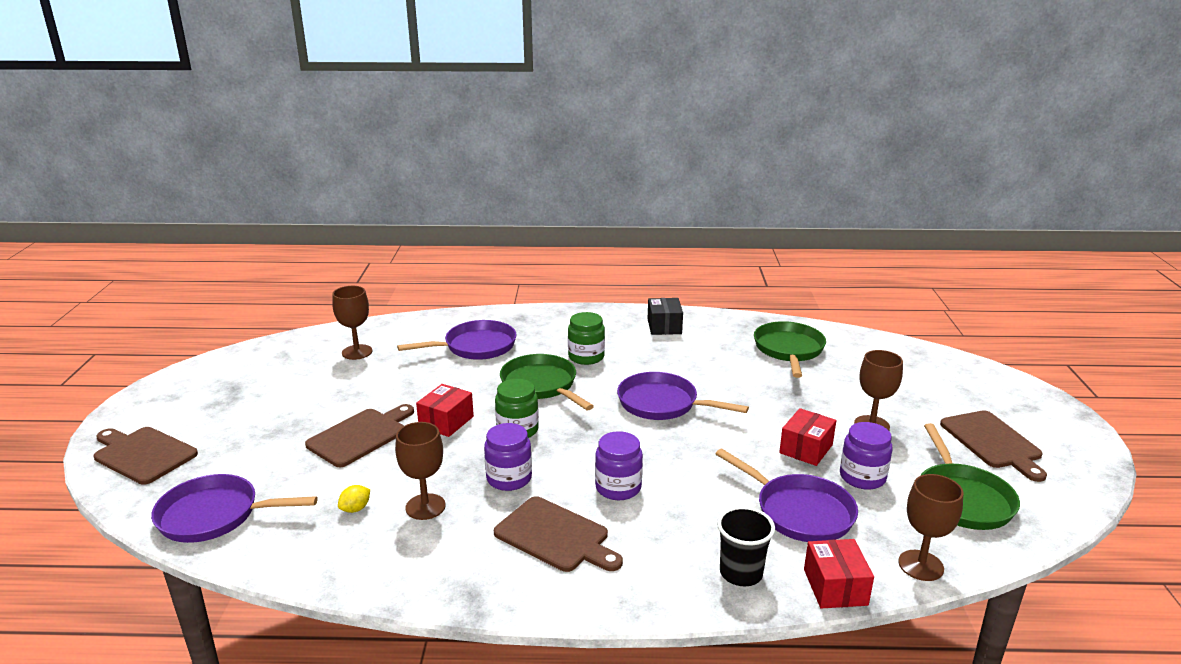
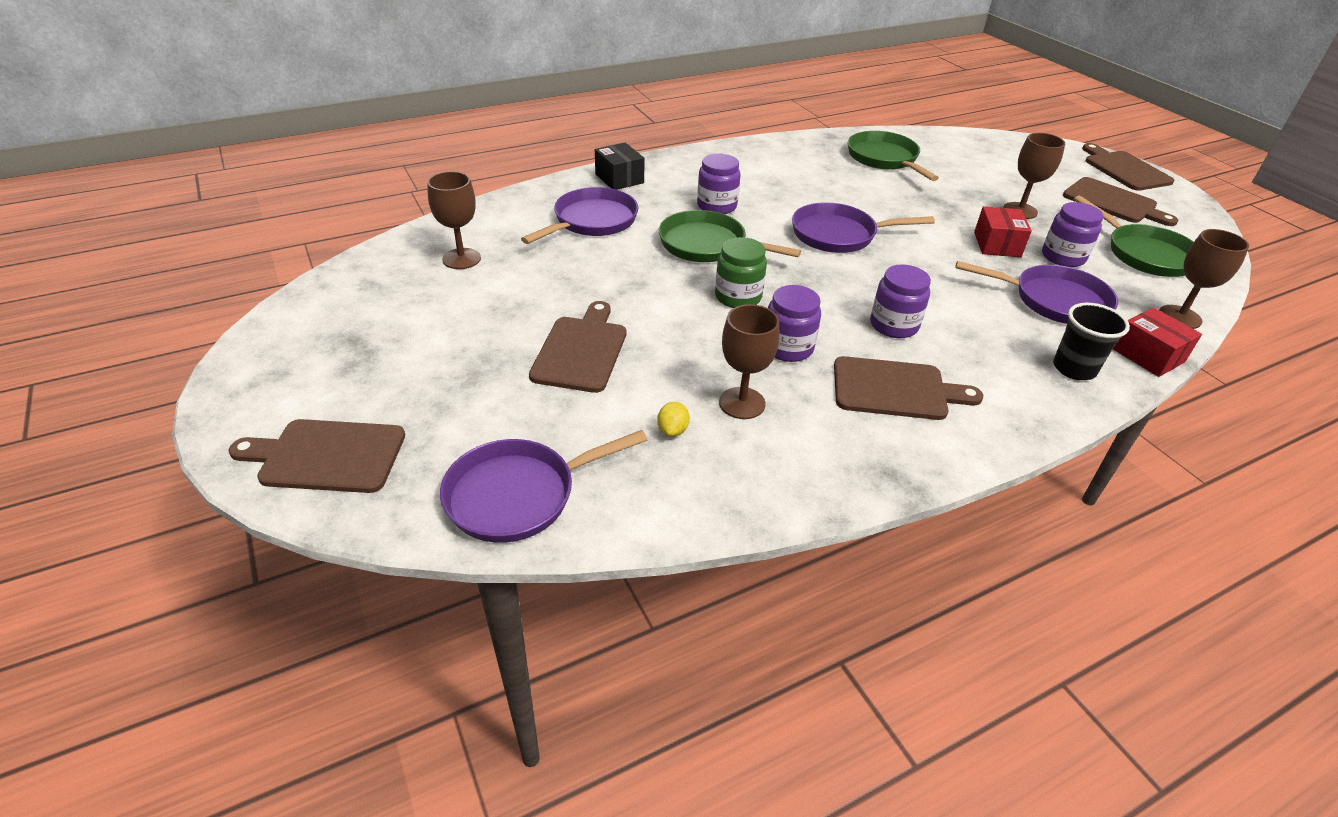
camera: 30 degrees left, 15 degrees up
red box [416,384,474,437] -> none
green jar [568,312,605,365] -> purple jar [697,154,741,214]
black box [648,298,683,335] -> black box moved to [595,143,645,190]
none -> brown cutting board [1082,143,1175,191]

